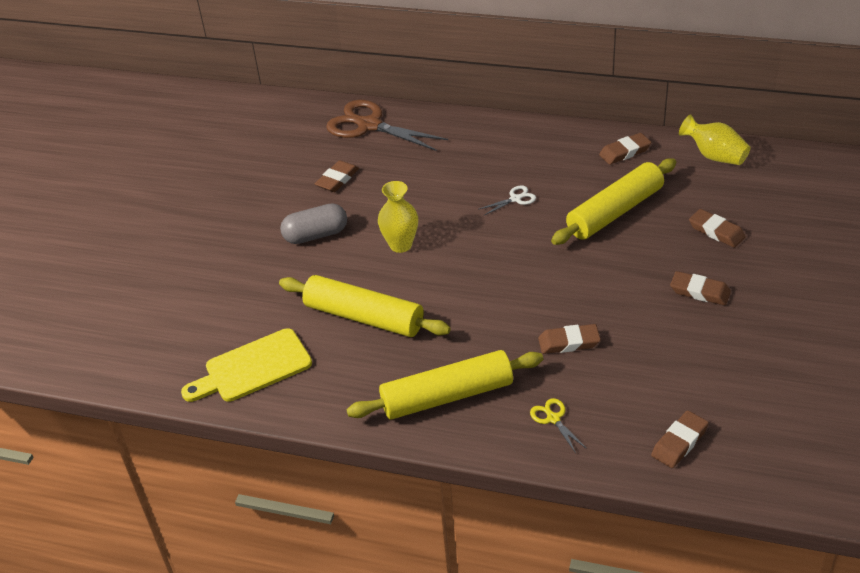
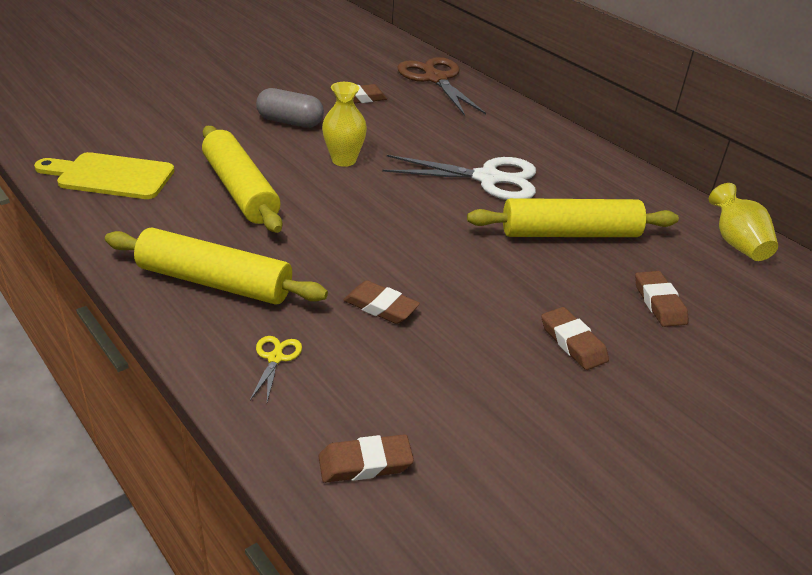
camera: 30 degrees right, 5 degrees down
white scissors [479,185,536,215] -> white scissors [382,155,536,200], size x2.29
brown eraser [599,133,651,165] -> none

